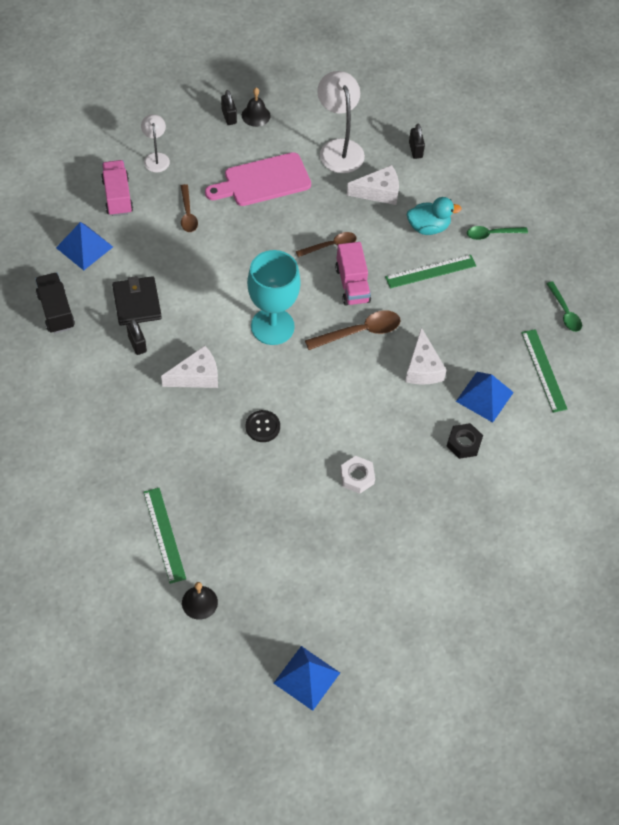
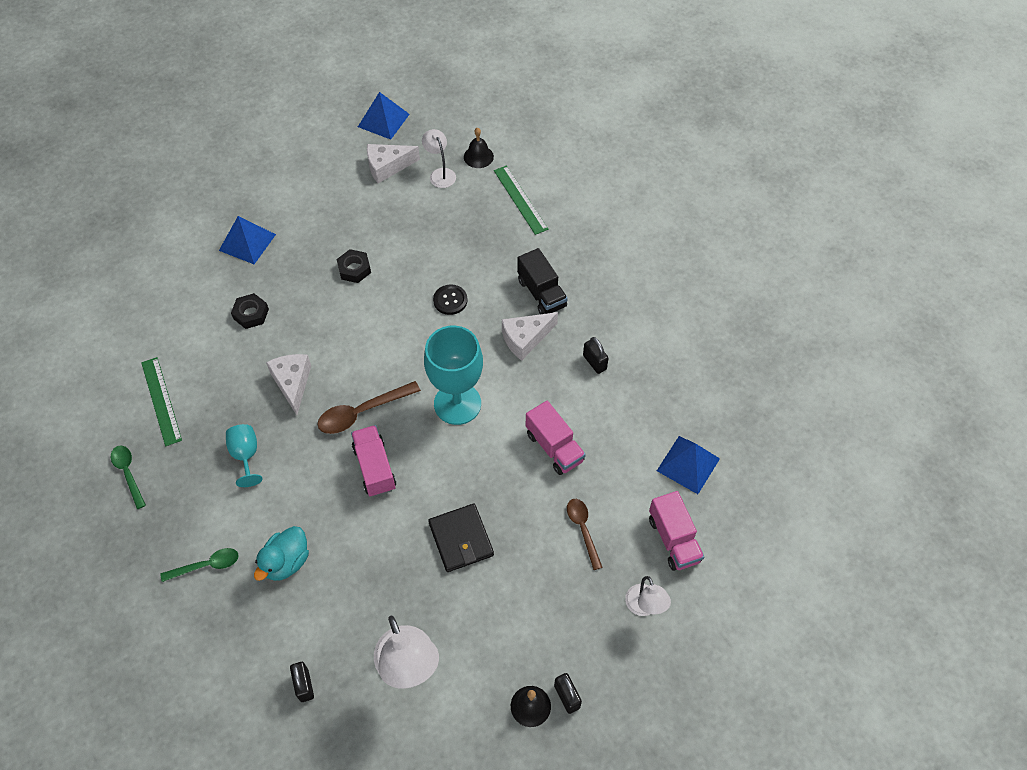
camera: 175 degrees right, 0 degrees up
black truck [35,273,75,334] -> black truck moved to [517,248,568,314]
black wallet [112,276,162,326] -> black wallet moved to [428,504,494,572]
pink cutting board [205,152,311,206] -> none
brown spoon [296,232,357,257] -> none
white nut [340,456,375,494] -> black nut [337,249,371,283]
white cheese [347,165,399,205] -> white cheese moved to [367,144,420,183]
green ruler [385,255,476,288] -> none
turquoise duck [407,197,462,235] -> turquoise duck turned 45 degrees counterclockwise [254,526,309,581]
blue pyramid [456,372,514,423] -> blue pyramid moved to [219,216,276,264]
none -> turquoise goblet [226,424,263,487]
none -> white lamp [422,129,456,188]
none -> pink truck [526,401,586,475]

